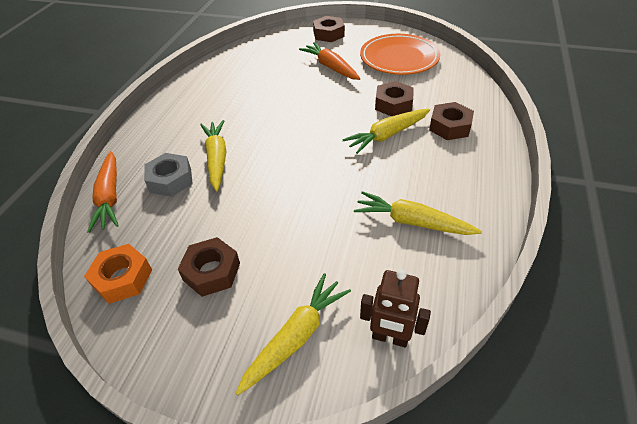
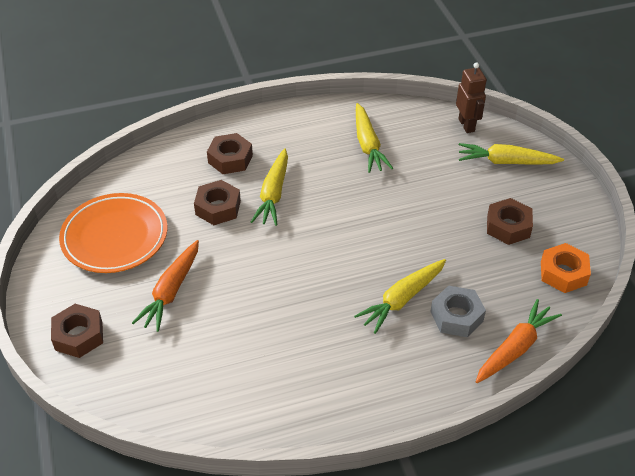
camera: 125 degrees left, 0 degrees up
yellow carrot [342,109,430,154] -> yellow carrot turned 75 degrees clockwise [251,148,288,226]

